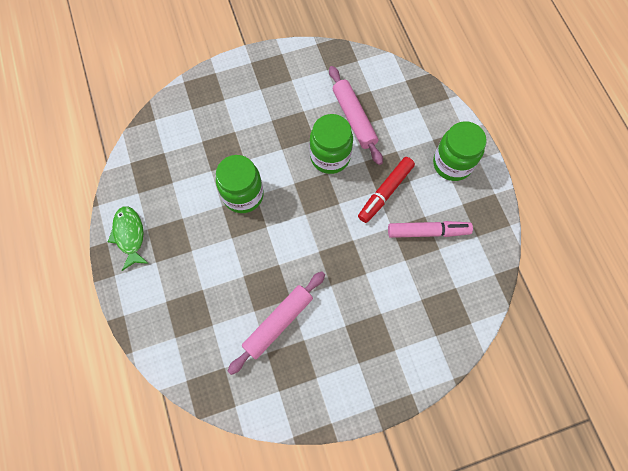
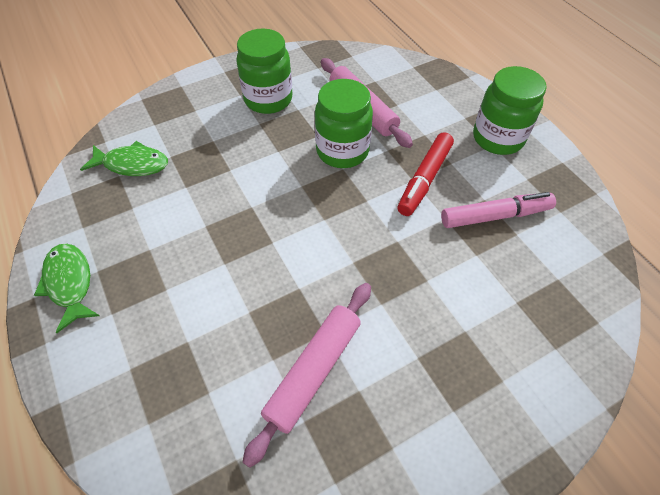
camera: 10 degrees left, 15 degrees down
green jar [216,155,264,213] -> green jar moved to [236,28,292,114]
none -> green fish [80,141,168,176]

